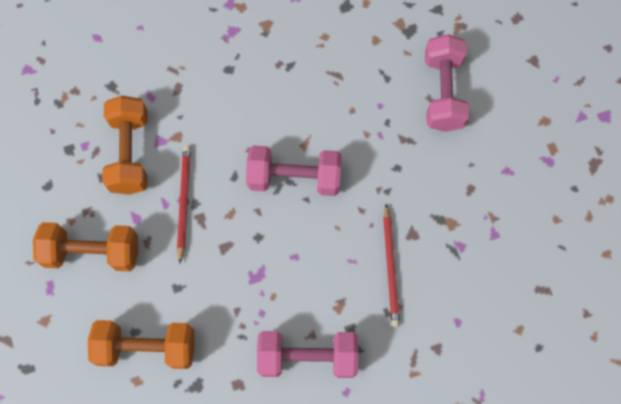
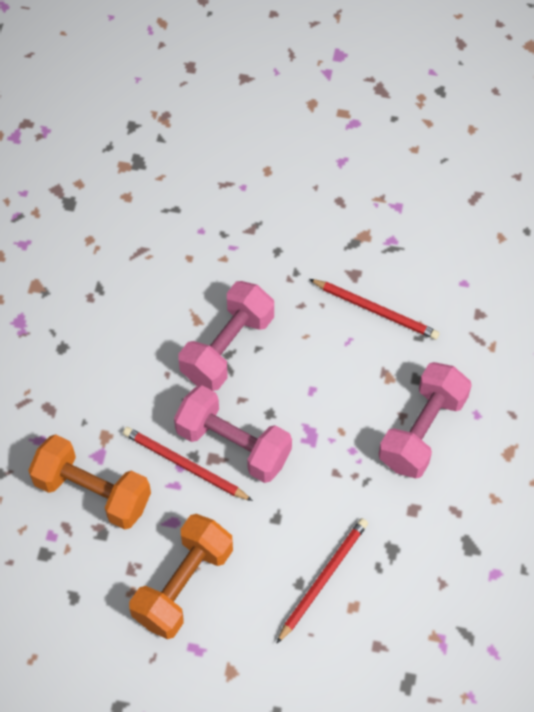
camera: 60 degrees left, 10 degrees down
orange dumbbell [88,320,195,369] -> red pencil [276,518,368,644]
pink dumbbell [425,34,470,132] -> pink dumbbell moved to [174,385,292,483]

